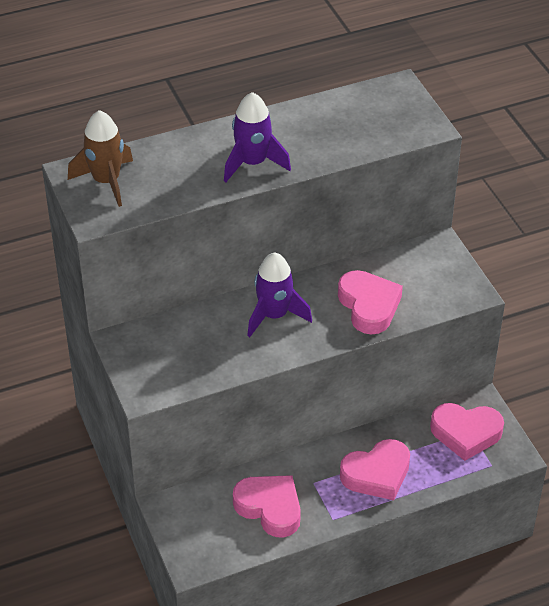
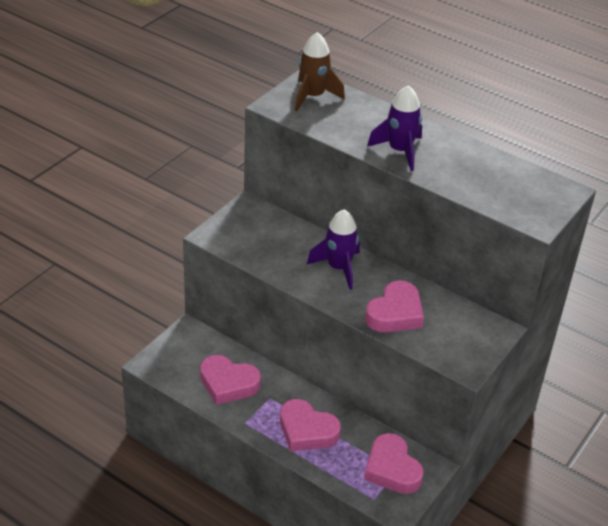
camera: 55 degrees right, 5 degrees down
pink heart [233,475,301,538] -> pink heart turned 105 degrees clockwise [200,355,261,405]

